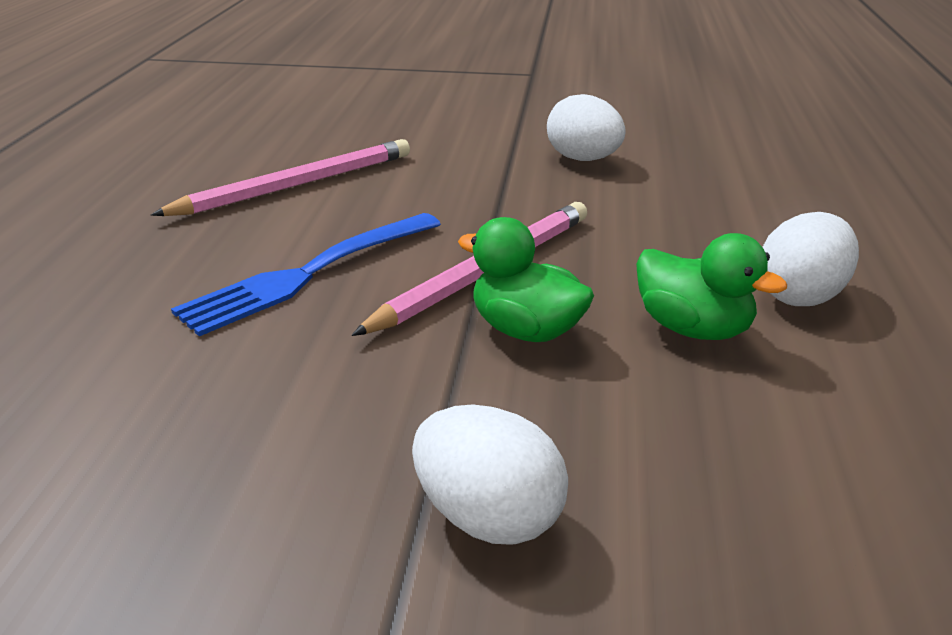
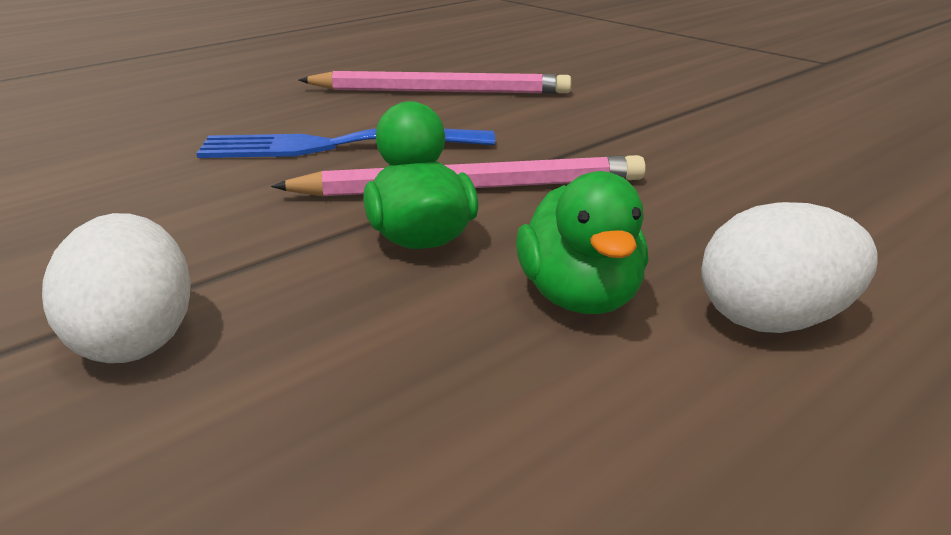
camera: 40 degrees right, 5 degrees down
white egg [547,94,626,161] -> none

